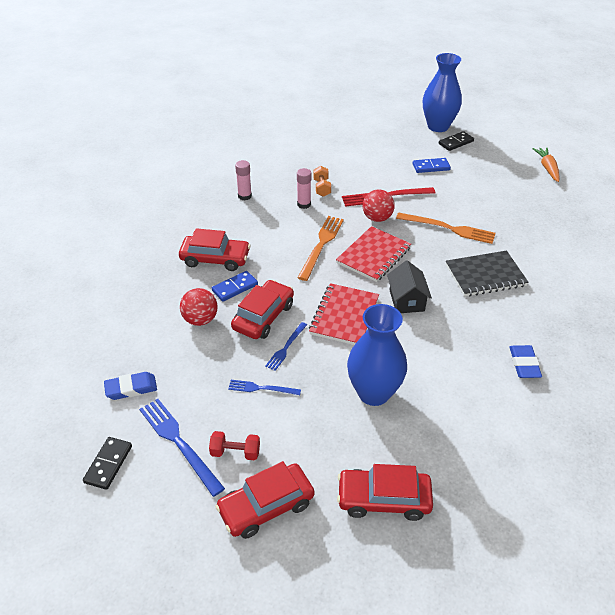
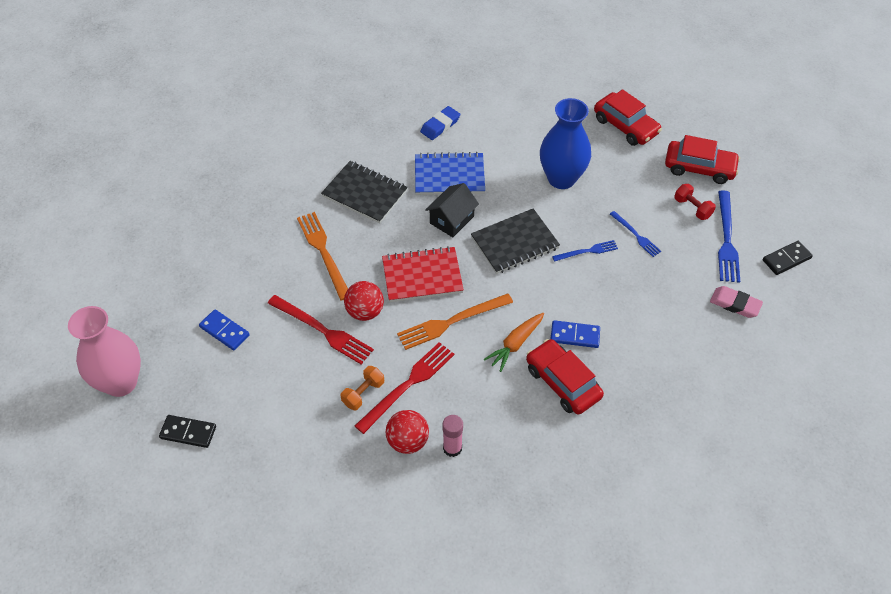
camera: 135 degrees left, 10 degrees up
blue eraser [104,372,157,400] -> pink eraser [710,286,763,318]
red ball [180,288,218,326] -> red ball moved to [385,410,429,454]
red car [231,280,294,339] -> none
pink glue stick [297,168,311,209] -> red fork [355,342,455,434]
red notebook [309,283,379,345] -> black notebook [471,209,560,274]
blue vase [423,53,462,132] -> pink vase [68,306,141,397]
black domino [439,131,474,151] -> black domino moved to [159,415,216,448]
orange carrot [532,148,560,182] -> orange carrot moved to [484,313,544,372]
none -> blue notebook [415,152,485,195]

